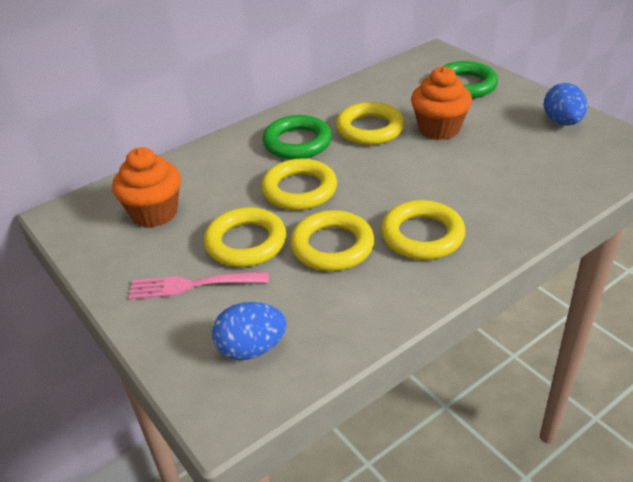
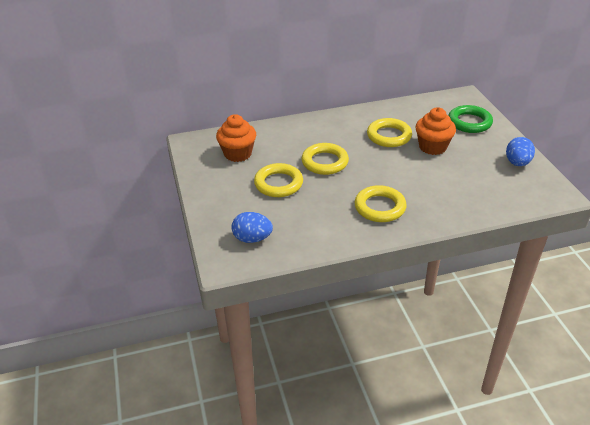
camera: 20 degrees right, 0 degrees up
pink fork [129,272,269,299] -> none
green ring [263,115,332,159] -> none
yellow ring [290,210,375,271] -> none

